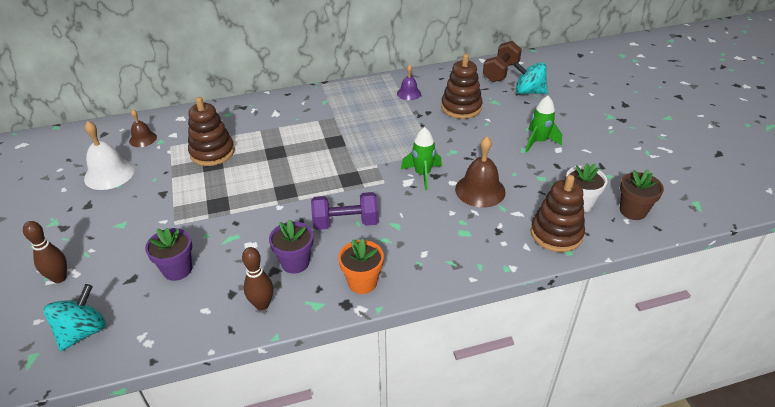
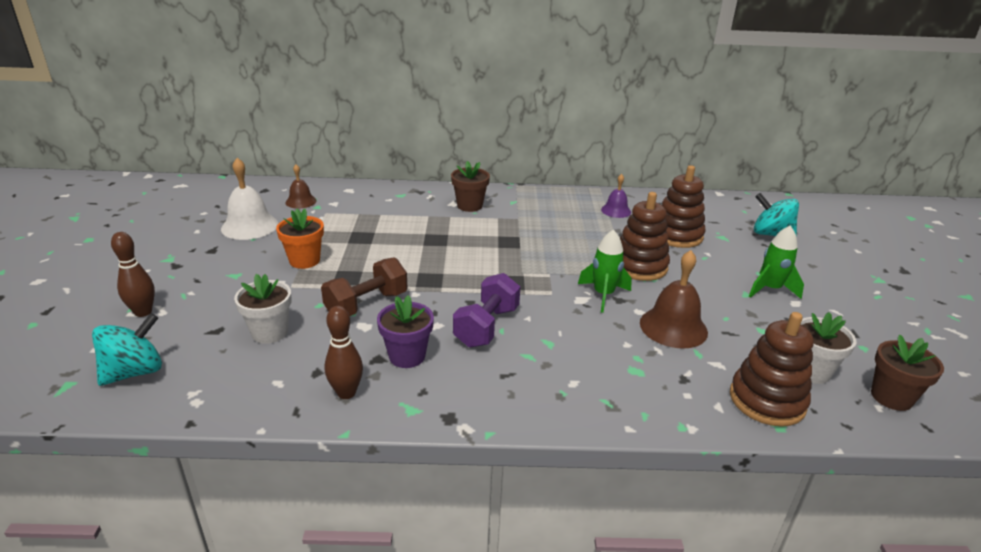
camera: 15 degrees right, 10 degrees down
purple flower pot [145,228,192,281] -> white flower pot [234,274,292,344]
brown stacking toy [188,97,235,166] -> brown stacking toy moved to [620,192,670,281]
purple dumbbell [311,192,378,230] -> purple dumbbell turned 75 degrees counterclockwise [453,273,520,348]
orange flower pot [338,238,384,294] -> orange flower pot moved to [276,209,324,269]
brown dumbbell [483,41,522,82] -> brown dumbbell moved to [321,257,408,316]
none -> brown flower pot [451,161,490,212]

